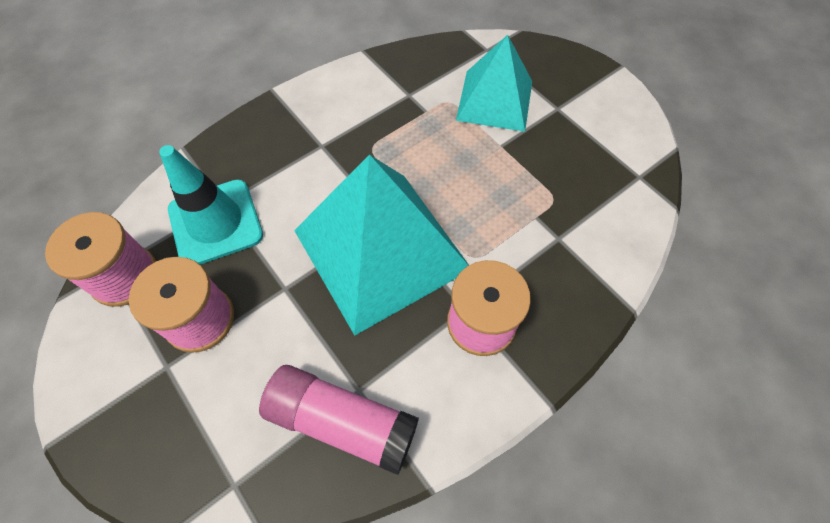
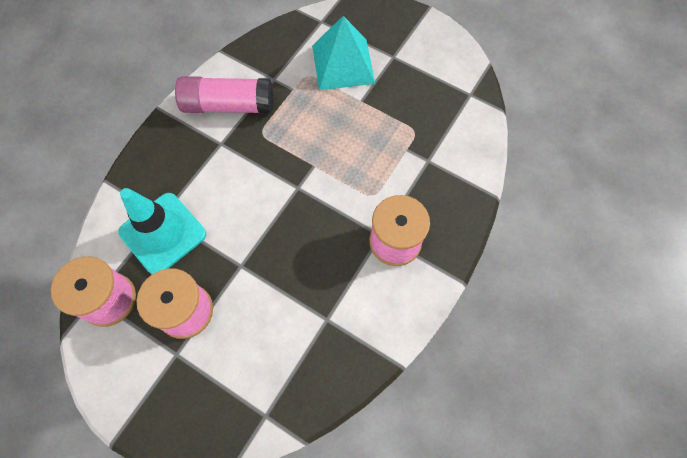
camera: 20 degrees left, 5 degrees up
pink glue stick [259,365,419,475] -> pink glue stick moved to [175,76,273,114]
turquoise pyramid [294,154,469,336] -> none

